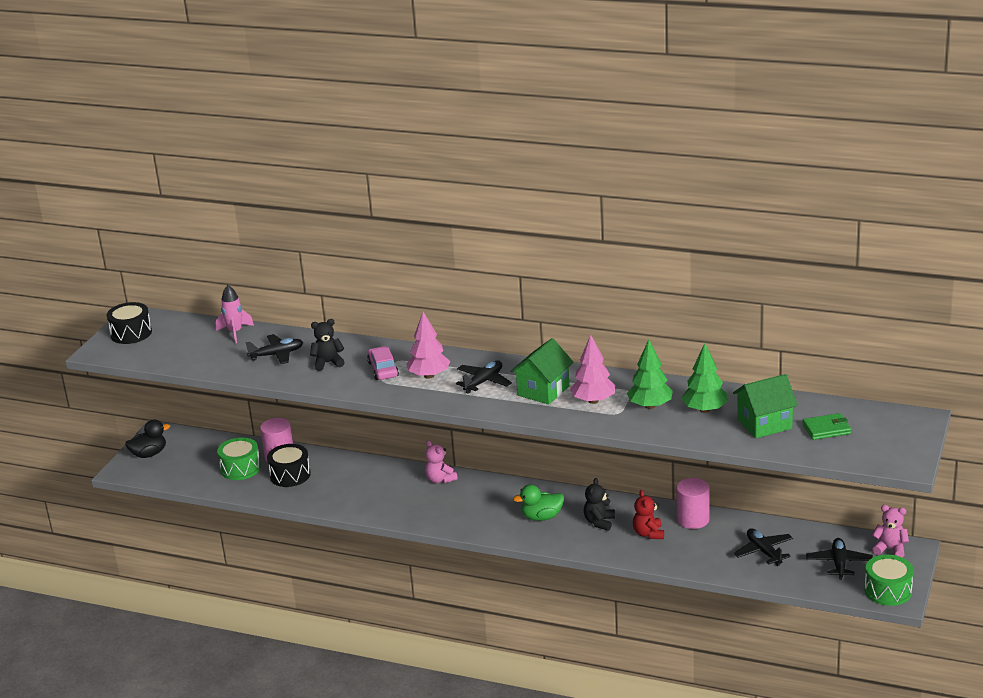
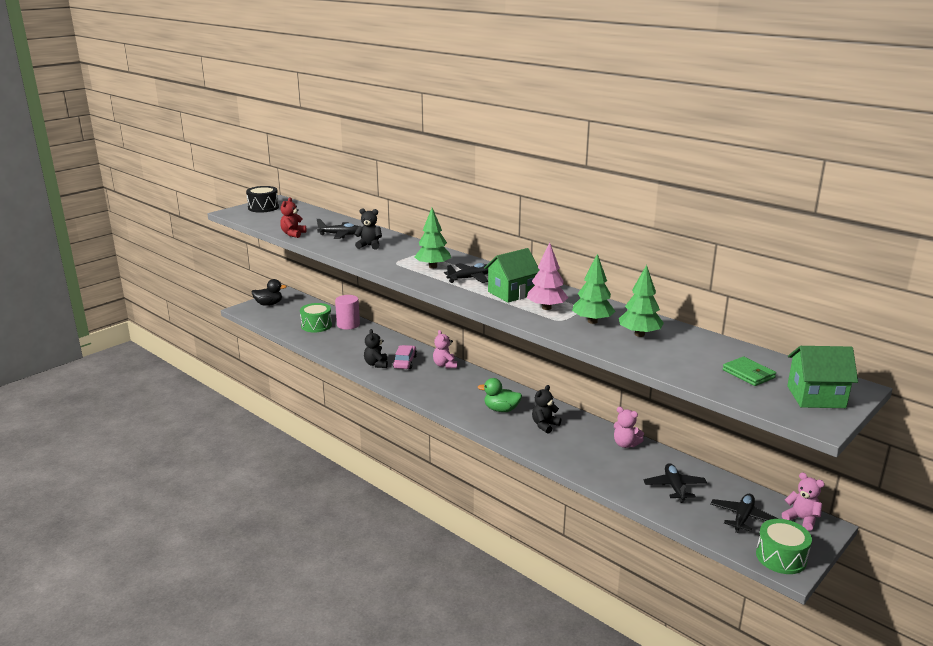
camera: 20 degrees right, 5 degrees down
pink rocket [216,285,254,343] -> none
black drum [267,444,311,487] -> none
pink car [367,346,399,380] -> pink car moved to [393,345,417,369]
pink tree [407,312,450,379] -> green tree [414,208,451,269]
red teddy bear [633,490,664,539] -> red teddy bear moved to [280,197,306,238]
pink cylinder [676,478,709,529] -> pink teddy bear [614,407,644,448]
green house [733,374,798,438] -> green house moved to [787,346,858,408]
green wallet [802,413,851,440] -> green wallet turned 45 degrees clockwise [722,357,776,386]
none -> black teddy bear [364,329,388,368]

